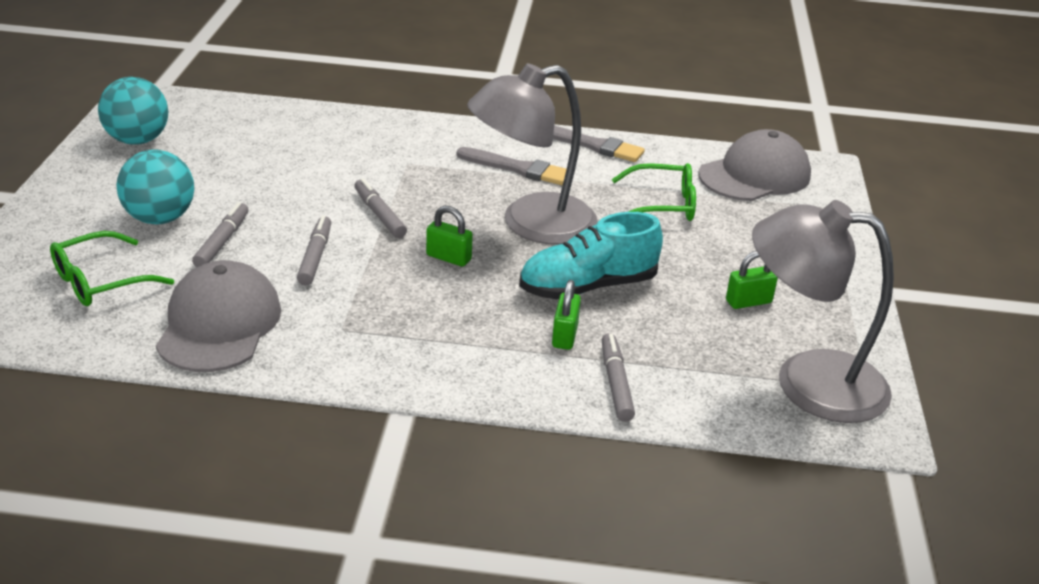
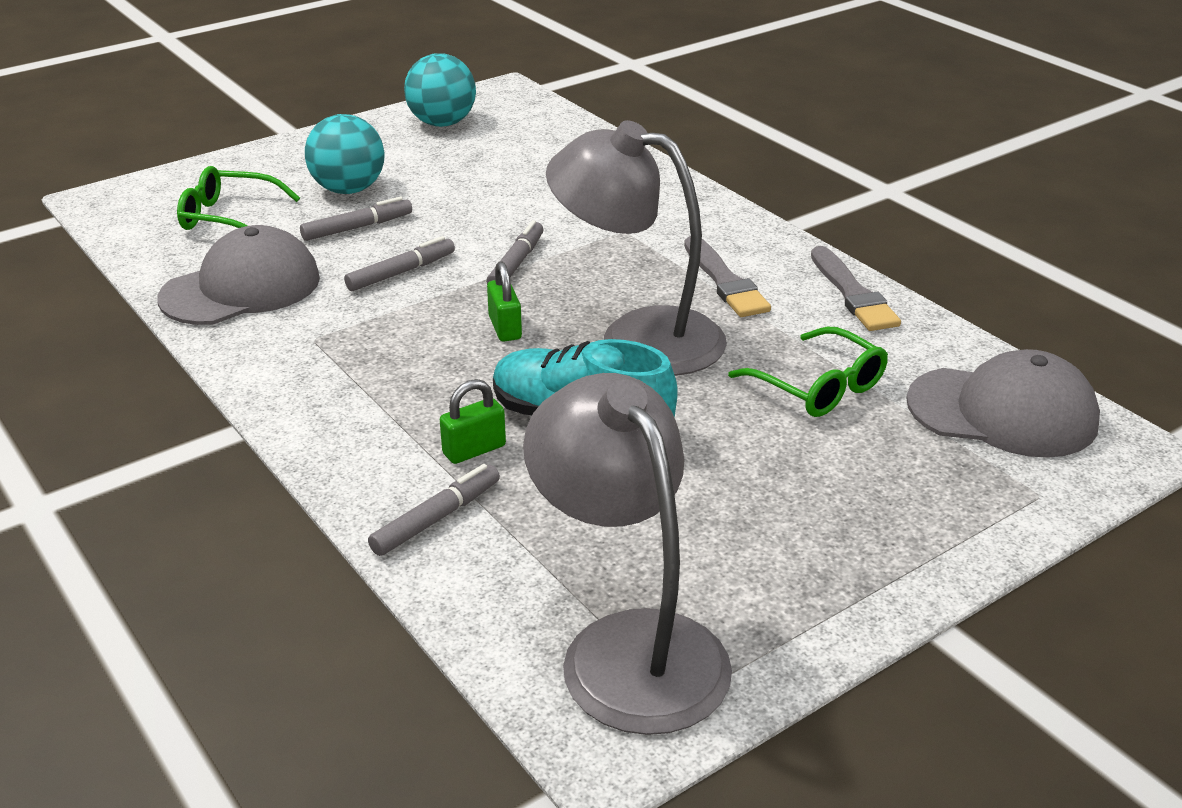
camera: 50 degrees right, 0 degrees up
green padlock [726,251,778,309] -> none

